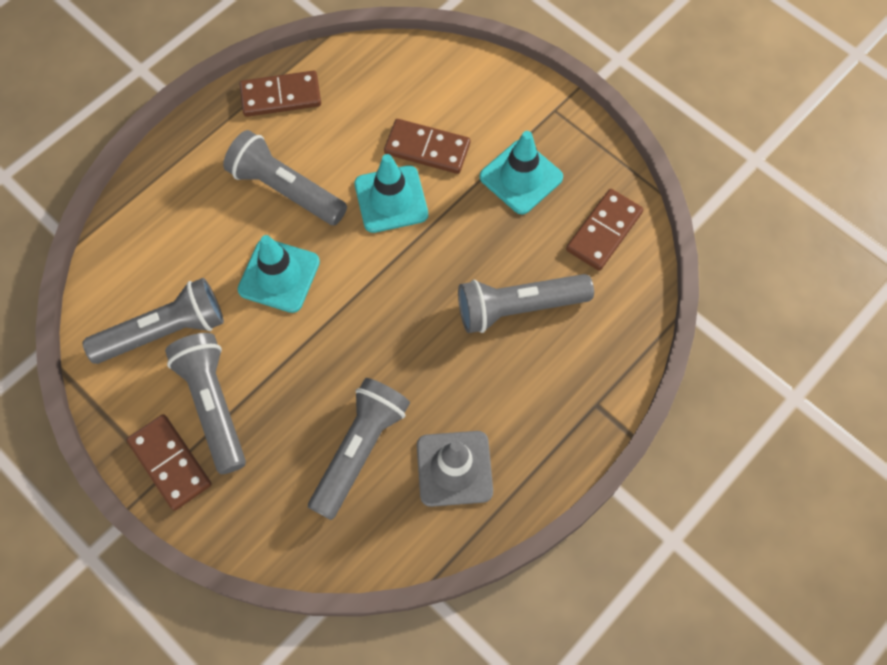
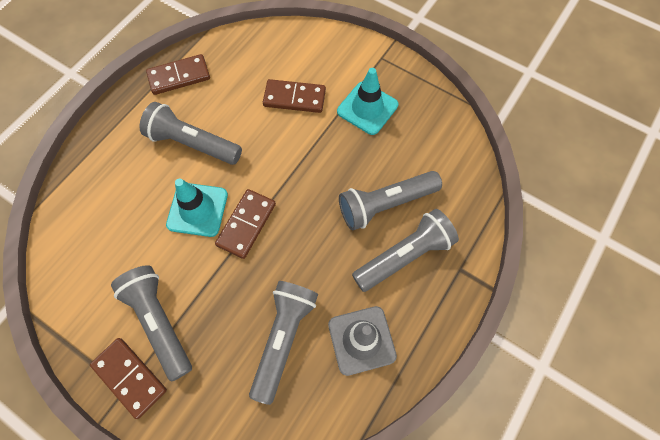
camera: 10 degrees left, 0 degrees up
grey flashlight [83,278,224,364] -> grey flashlight moved to [352,209,459,292]
turquoise traffic cone [354,154,428,233] -> none
brown domino [566,189,644,271] -> brown domino moved to [215,189,276,259]

